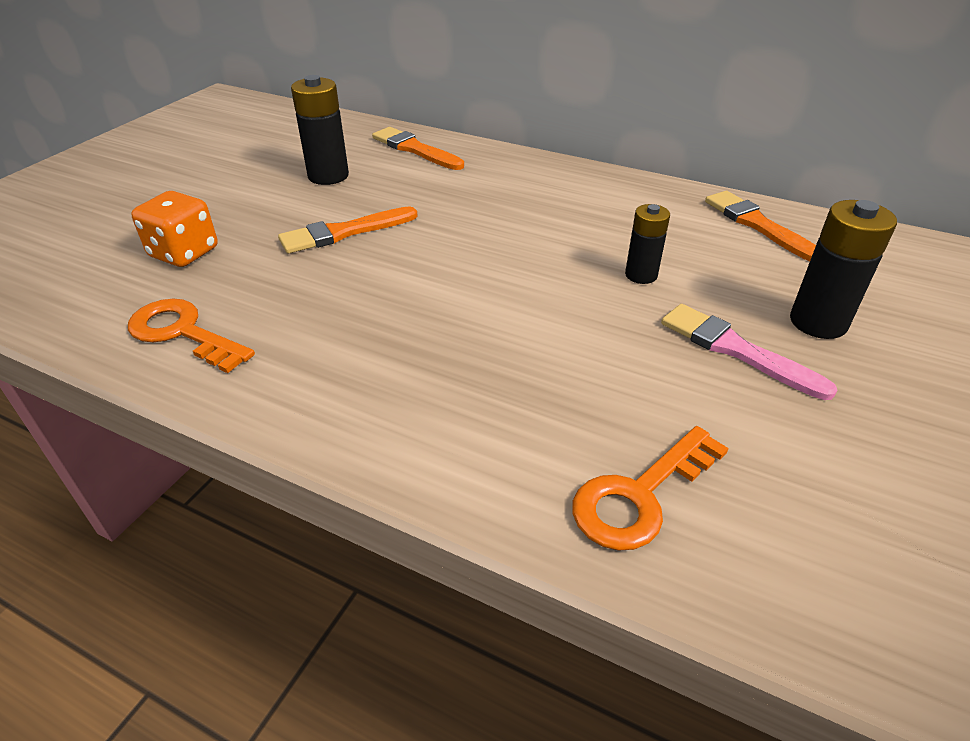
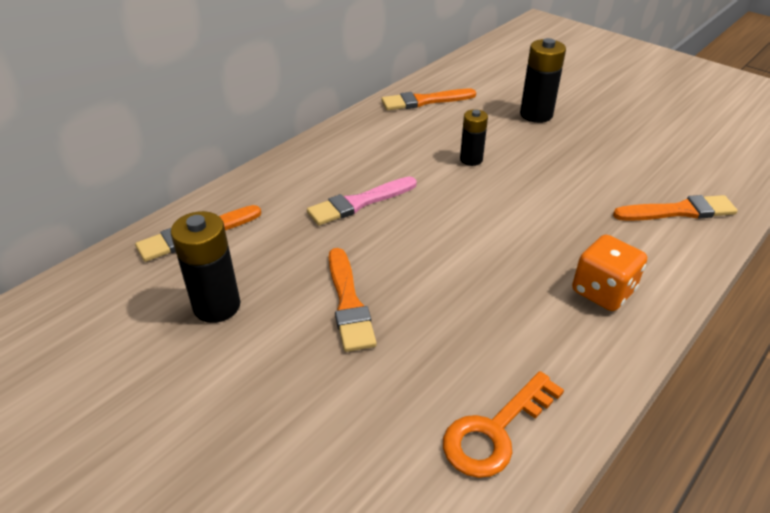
camera: 75 degrees left, 0 degrees up
orange dice [131,191,218,267] -> orange dice moved to [572,234,647,311]
orange key [572,426,729,551] -> orange brush [613,195,738,221]
pink brush [661,304,837,400] -> pink brush moved to [307,176,417,225]

